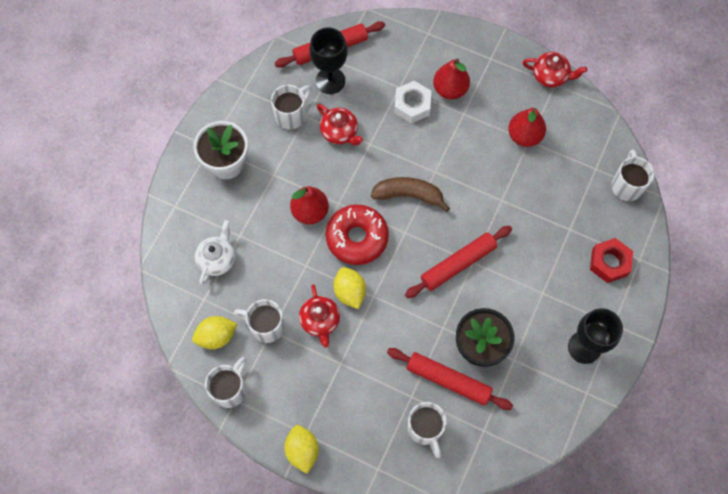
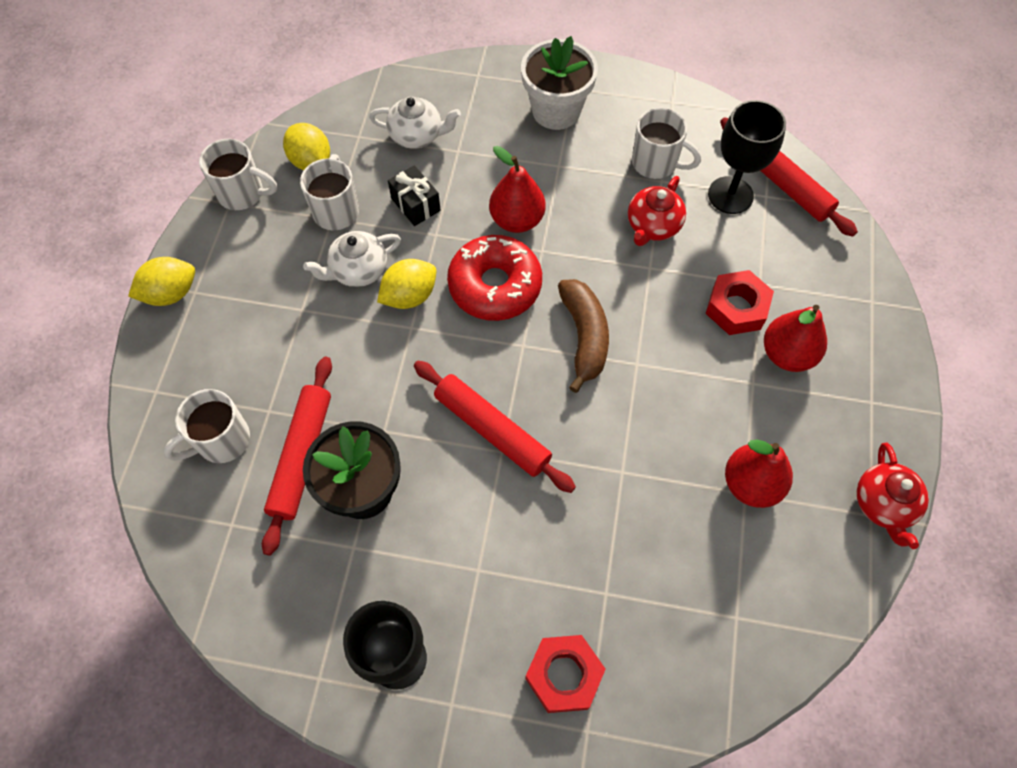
camera: 75 degrees right, 5 degrees down
red teapot [299,284,340,348] -> white teapot [303,231,401,287]
white nut [394,81,431,124] -> red nut [706,270,774,335]
white mug [611,150,654,201] -> none
none -> black gift [388,165,441,226]

